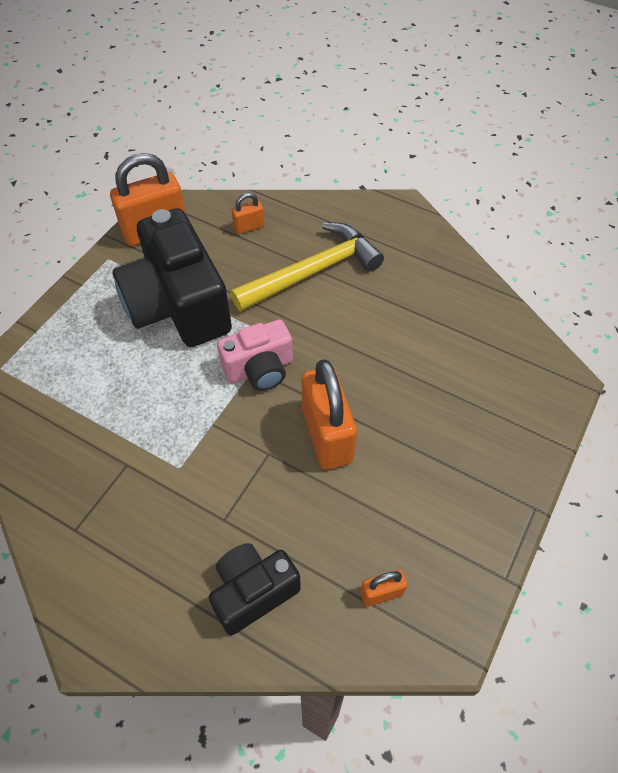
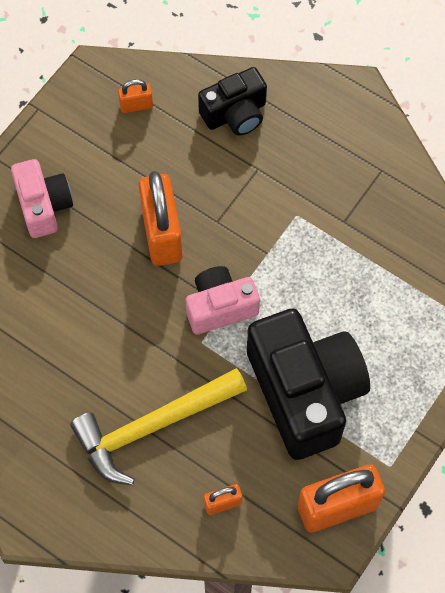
camera: 175 degrees left, 10 degrees up
none -> pink camera [11,159,73,238]

